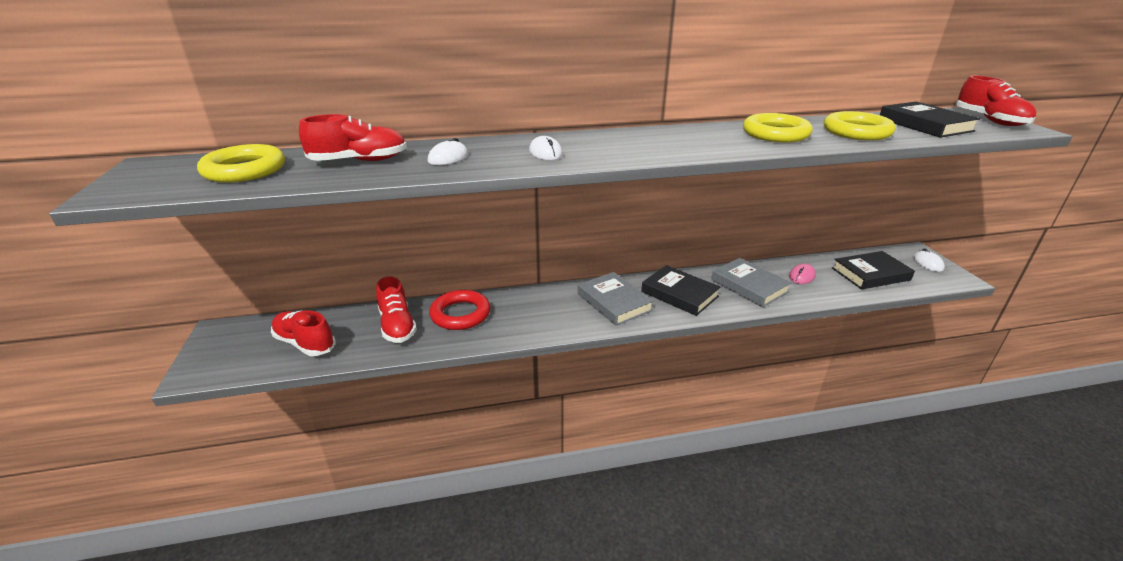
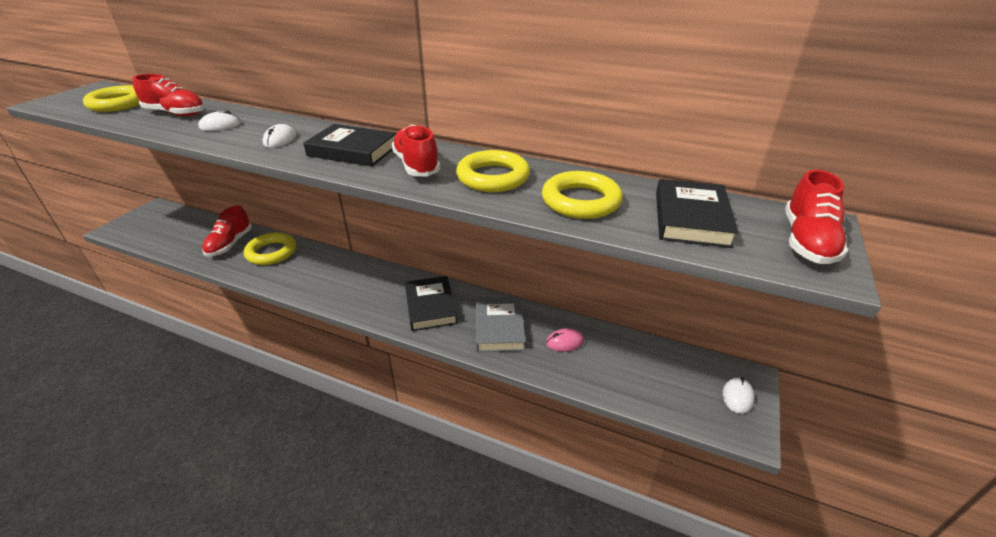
camera: 35 degrees right, 5 degrees up
red shoe [271,310,336,356] -> red shoe moved to [391,125,440,177]
red ring [429,290,490,330] -> yellow ring [244,232,296,265]
grey book [578,272,654,326] -> none
black book [832,251,915,290] -> black book moved to [303,124,396,166]

